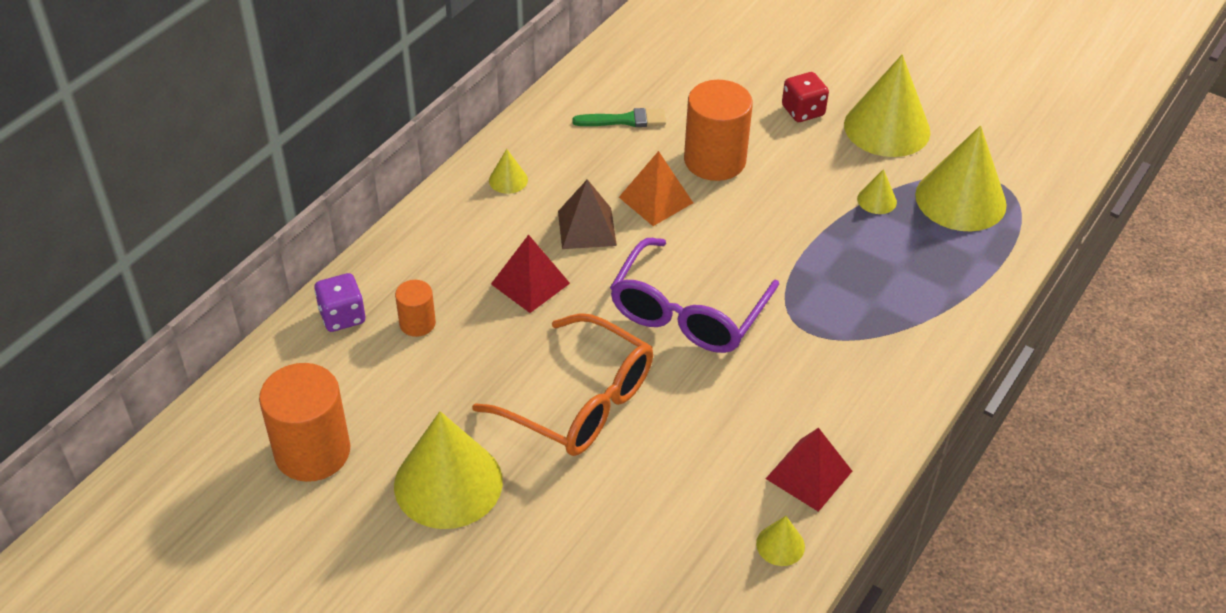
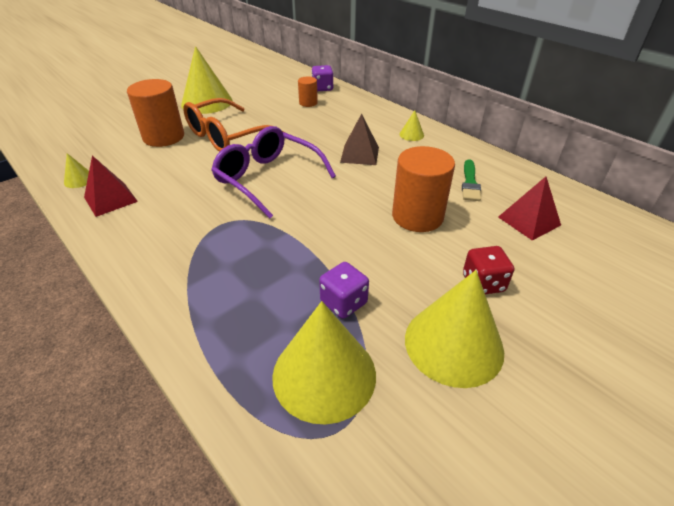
camera: 105 degrees right, 5 degrees down
orange cylinder [259,363,350,482] -> orange cylinder moved to [127,79,184,147]
red pyramid [491,235,570,313] -> red pyramid moved to [498,177,561,241]
orange pyramid [619,151,693,226] -> none
yellow cone [857,169,897,214] -> purple dice [319,262,369,319]

